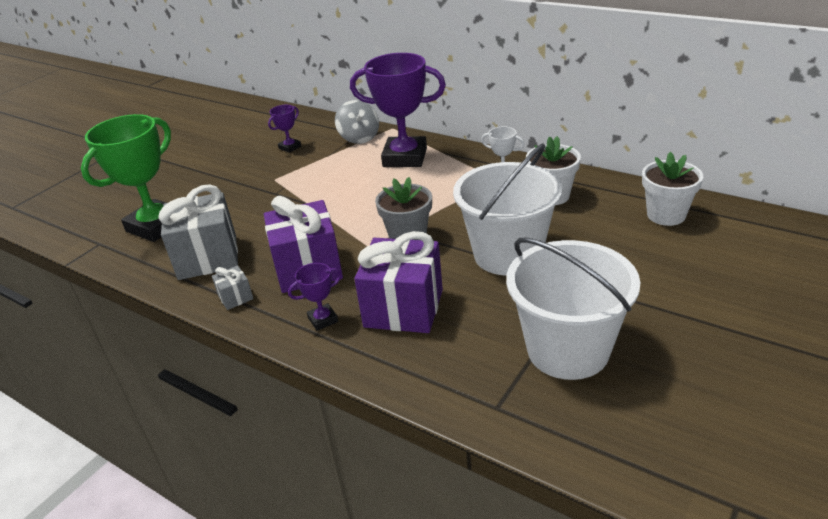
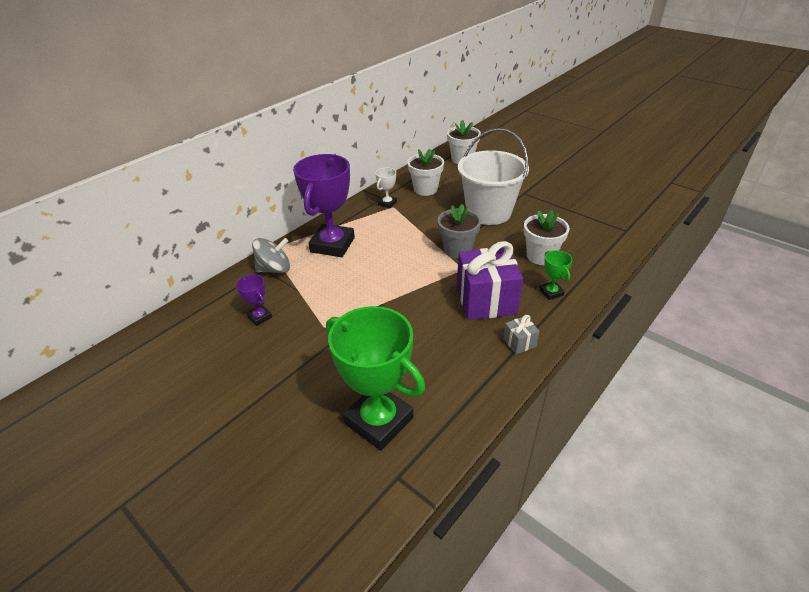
camera: 85 degrees left, 5 degrees up
grey gift [158,184,238,280] -> none
purple trophy [288,263,342,331] -> green trophy [539,250,572,300]
purple gift [354,231,443,333] -> white flower pot [524,210,570,265]
white bucket [506,237,640,380] -> none

